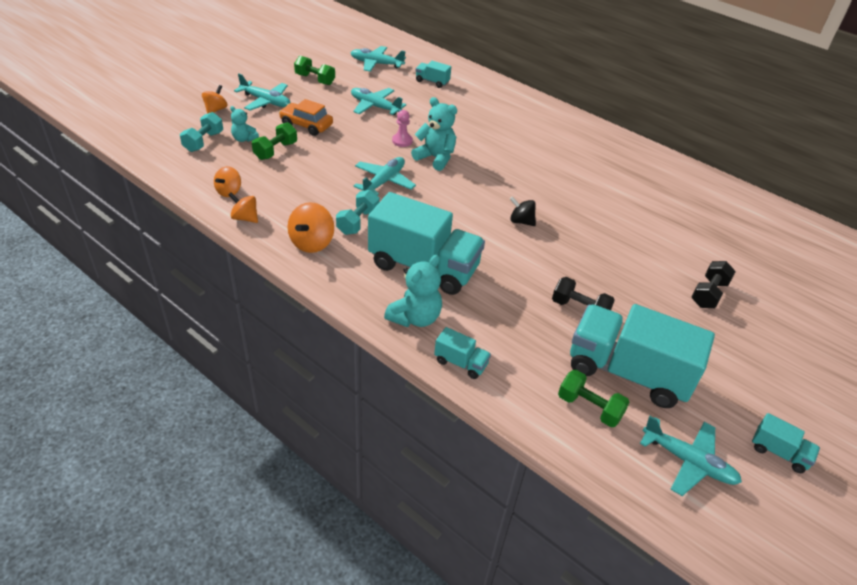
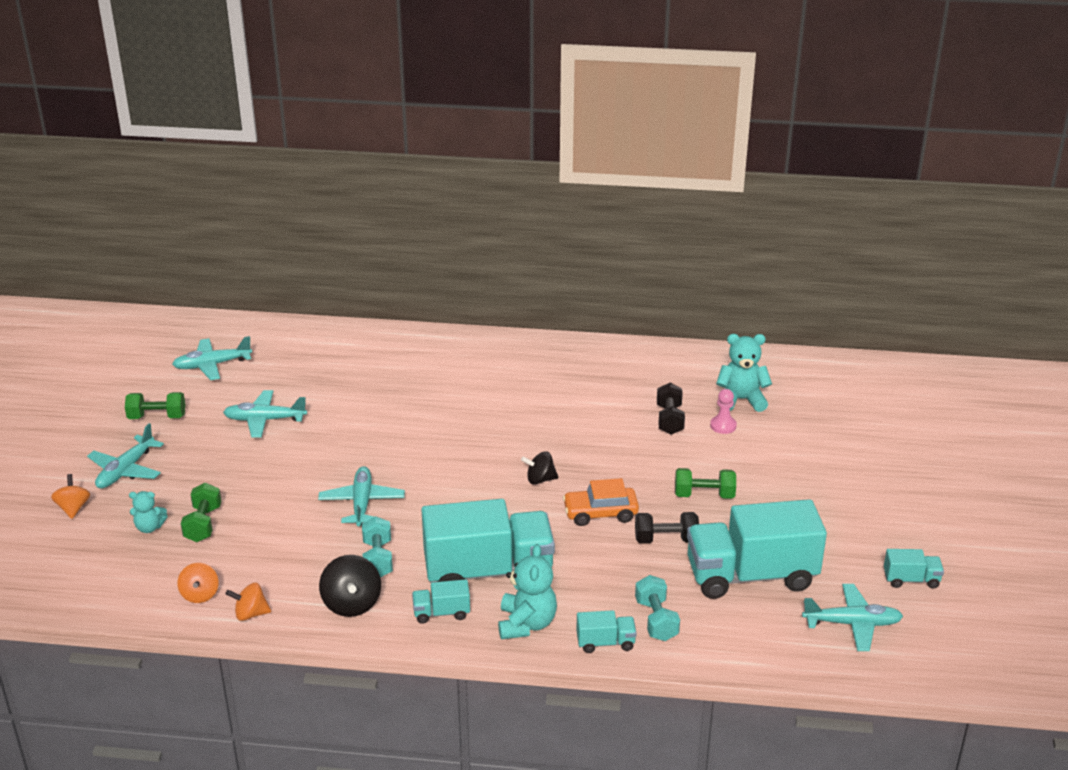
camera: 30 degrees left, 10 degrees down
turquoise dumbbell [180,112,223,152] -> turquoise dumbbell moved to [635,575,680,641]
turquoise plane [234,73,291,111] -> turquoise plane turned 120 degrees clockwise [87,423,164,489]
orange car [279,99,333,136] -> orange car moved to [563,478,639,526]
orange spinning top [288,202,334,253] -> black spinning top [319,555,381,617]
pink pawn [392,110,413,147] -> pink pawn moved to [710,389,737,434]
turquoise teddy bear [411,97,457,171] -> turquoise teddy bear moved to [716,334,772,412]
turquoise truck [416,61,451,88] -> turquoise truck moved to [412,579,470,624]
green dumbbell [558,370,630,427] -> green dumbbell moved to [675,468,736,499]
black dumbbell [691,261,736,308] -> black dumbbell moved to [657,383,685,435]

